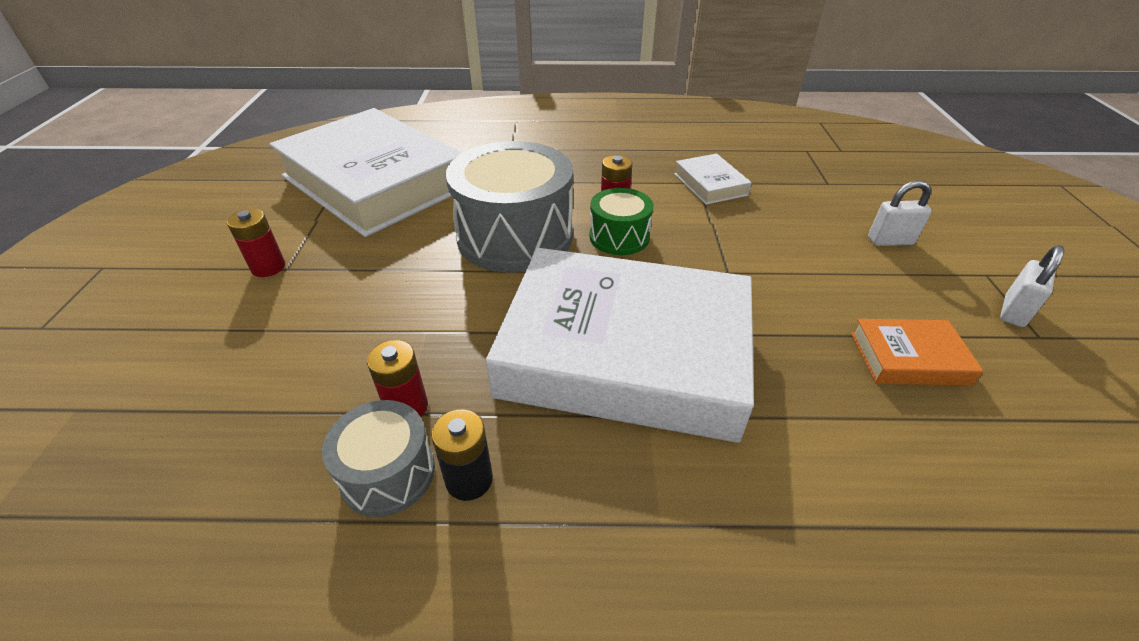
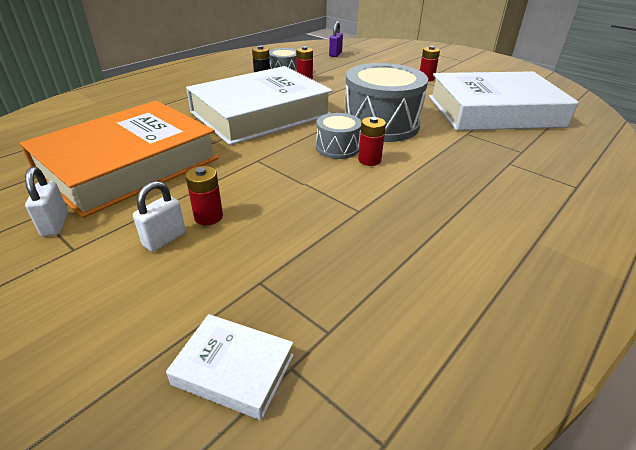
camera: 130 degrees right, 5 degrees down
green drum [589,188,654,255] -> grey drum [316,113,361,159]
white book [674,153,752,205] -> white book moved to [166,314,294,420]
orange book [851,319,983,386] -> orange book [20,101,219,218], size x2.48
none -> red battery [185,166,223,225]
none -> purple padlock [329,21,343,57]

